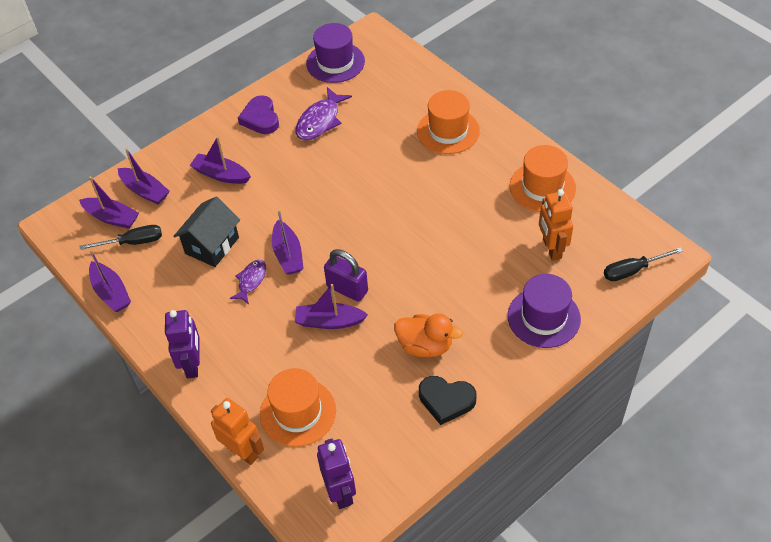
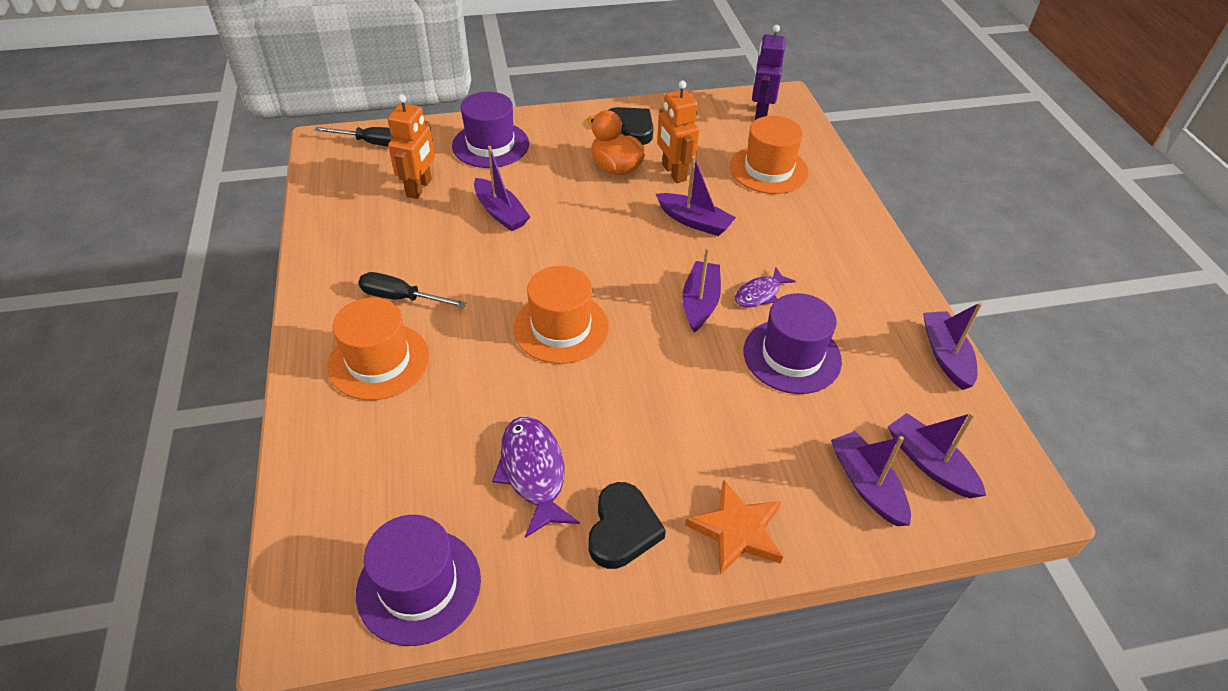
camera: 155 degrees left, 5 degrees down
black screwdriver [80,225,162,250] -> black screwdriver moved to [358,272,467,308]
purple robot [165,310,200,378] -> none
black house [173,197,240,267] -> purple hat [743,293,842,394]
purple boat [190,136,251,184] -> purple boat moved to [474,146,530,231]
orange robot [211,398,264,465] -> orange robot moved to [657,81,699,183]
purple heart [238,95,279,134] -> black heart [589,482,666,569]
purple fish [295,87,352,141] -> purple fish turned 75 degrees counterclockwise [492,417,580,538]
purple padlock [324,249,368,302] -> none
orange hat [510,145,576,212] -> orange hat moved to [513,266,609,364]
none -> orange star [685,479,783,575]

